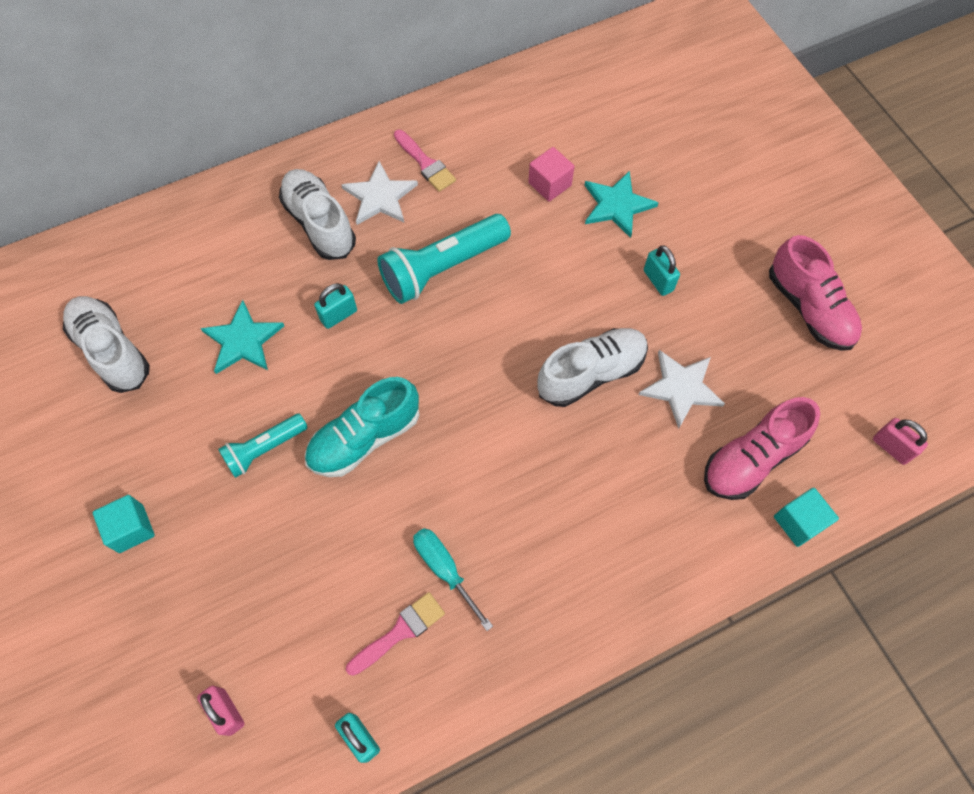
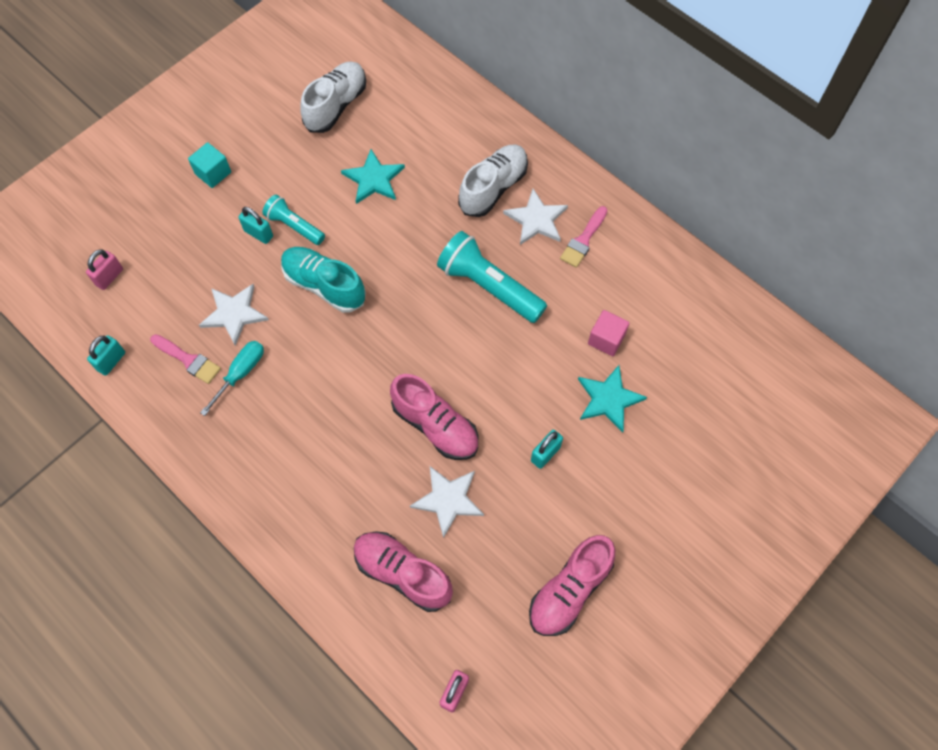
camera: 70 degrees right, 0 degrees up
turquoise padlock [314,283,357,329] -> turquoise padlock moved to [239,207,273,244]
white shoe [537,328,648,407] -> pink shoe [390,374,478,460]
turquoise cube [774,488,839,547] -> none
none -> white star [199,284,269,346]

